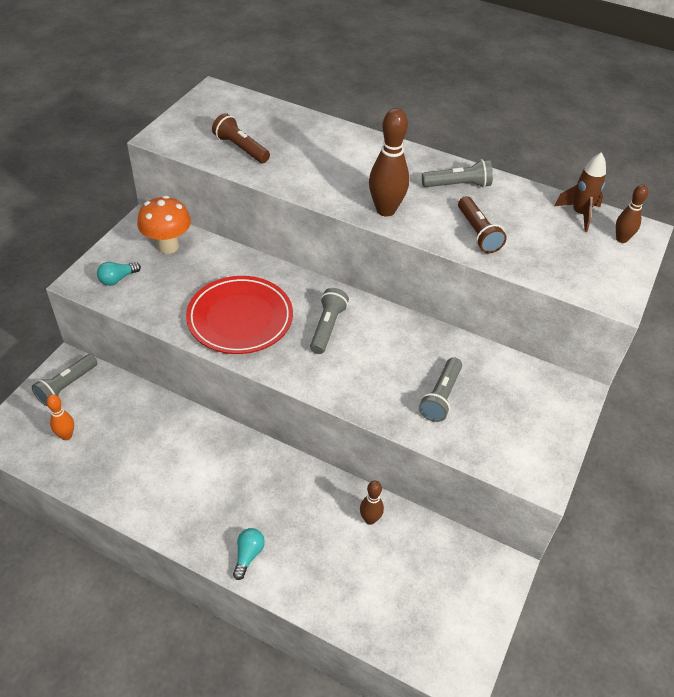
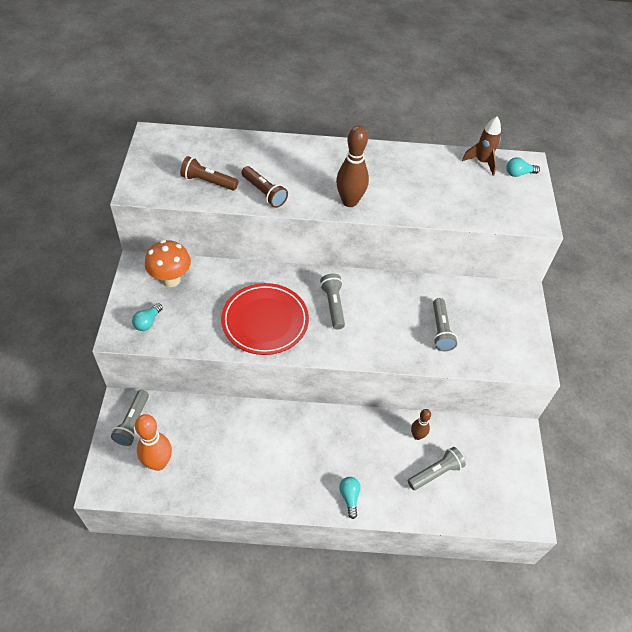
camera: 25 degrees left, 5 degrees up
orange bowling pin [46,394,74,440] -> orange bowling pin [135,414,172,471], size x1.75
grey flashlight [422,159,493,188] -> grey flashlight moved to [408,447,466,490]
brown flashlight [458,196,507,253] -> brown flashlight moved to [241,166,288,208]
brown bowling pin [616,184,648,243] -> turquoise light bulb [506,157,540,177]

